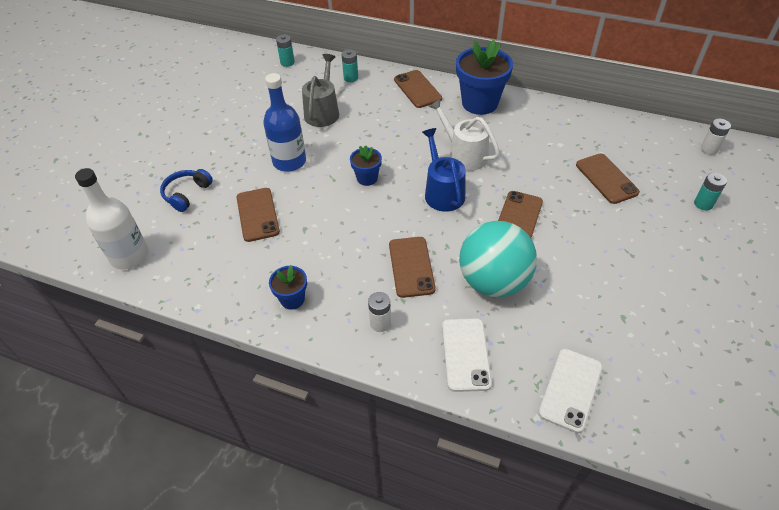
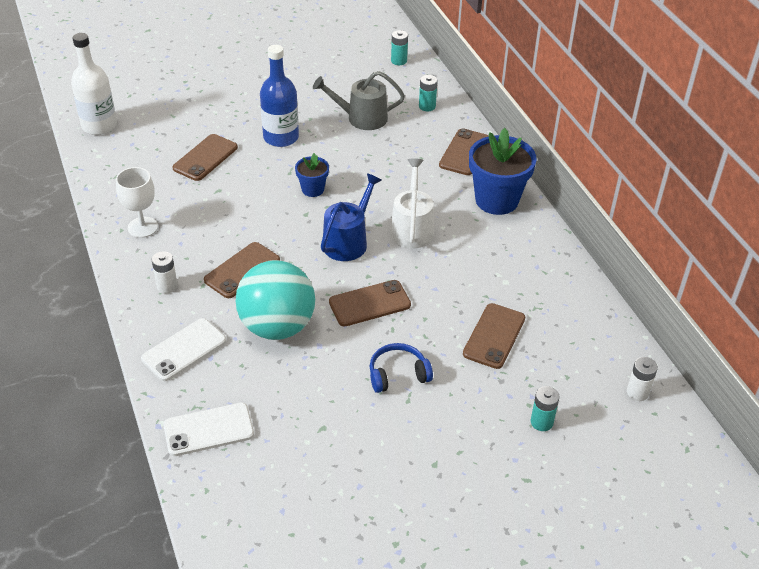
camera: 45 degrees right, 5 degrees down
blue headphones [160,169,213,212] -> blue headphones moved to [370,343,433,393]
blue flower pot [269,266,307,310] -> white goblet [116,167,158,238]
grey watering can [302,54,339,127] -> grey watering can turned 150 degrees counterclockwise [313,71,405,130]

